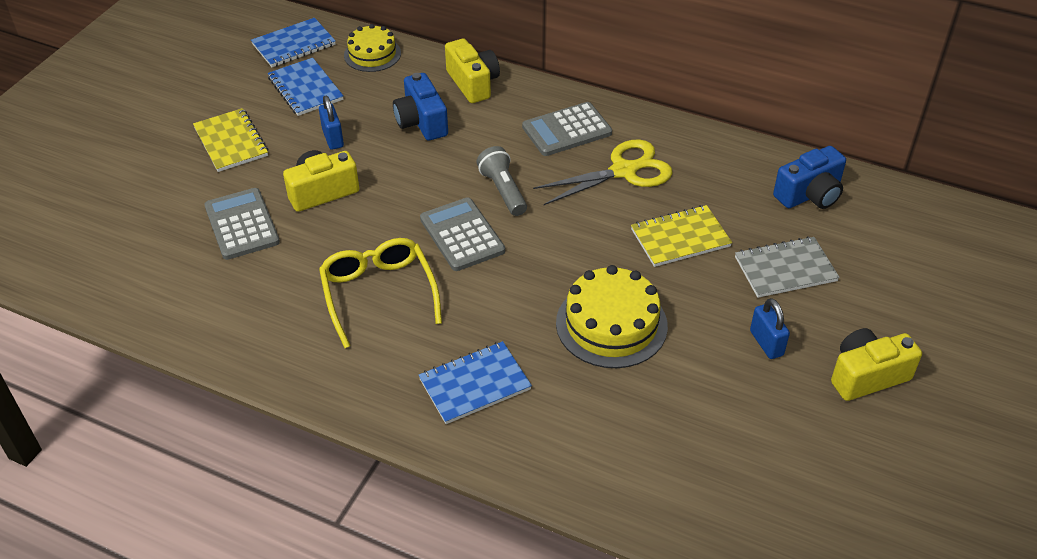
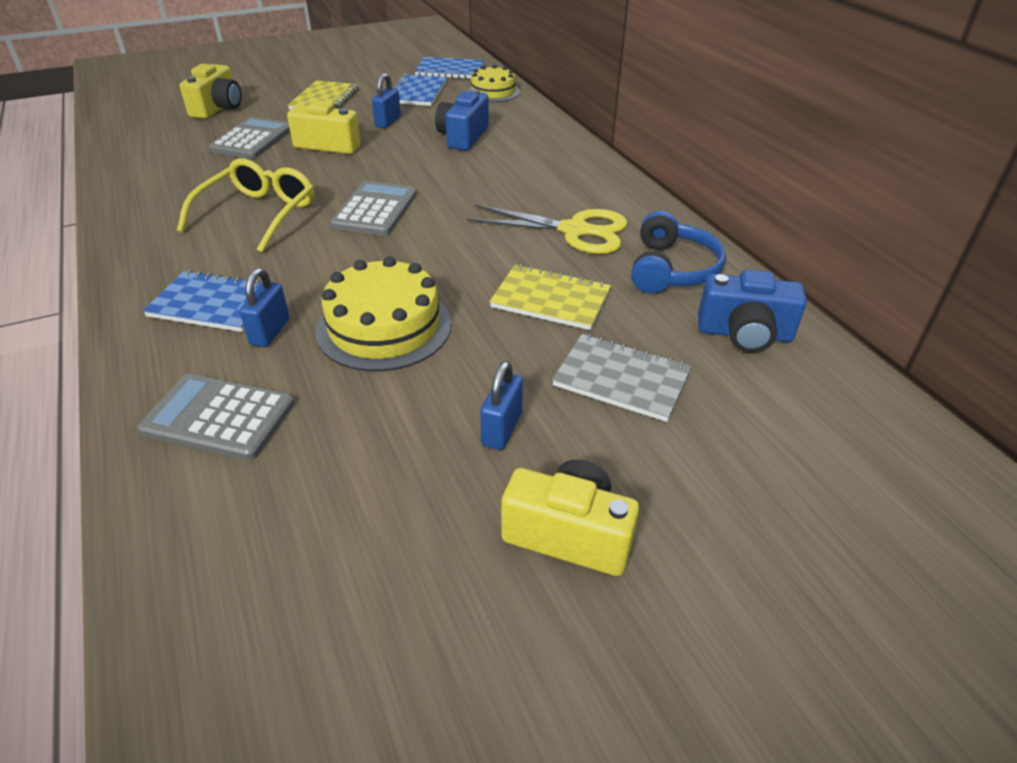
camera: 40 degrees right, 5 degrees down
yellow camera [445,39,500,103] -> yellow camera moved to [179,64,242,119]
grey flashlight [477,146,527,216] -> none
grey calculator [522,102,612,156] -> grey calculator moved to [137,373,294,460]
none -> blue padlock [239,268,289,347]
none -> blue headphones [631,211,726,293]

